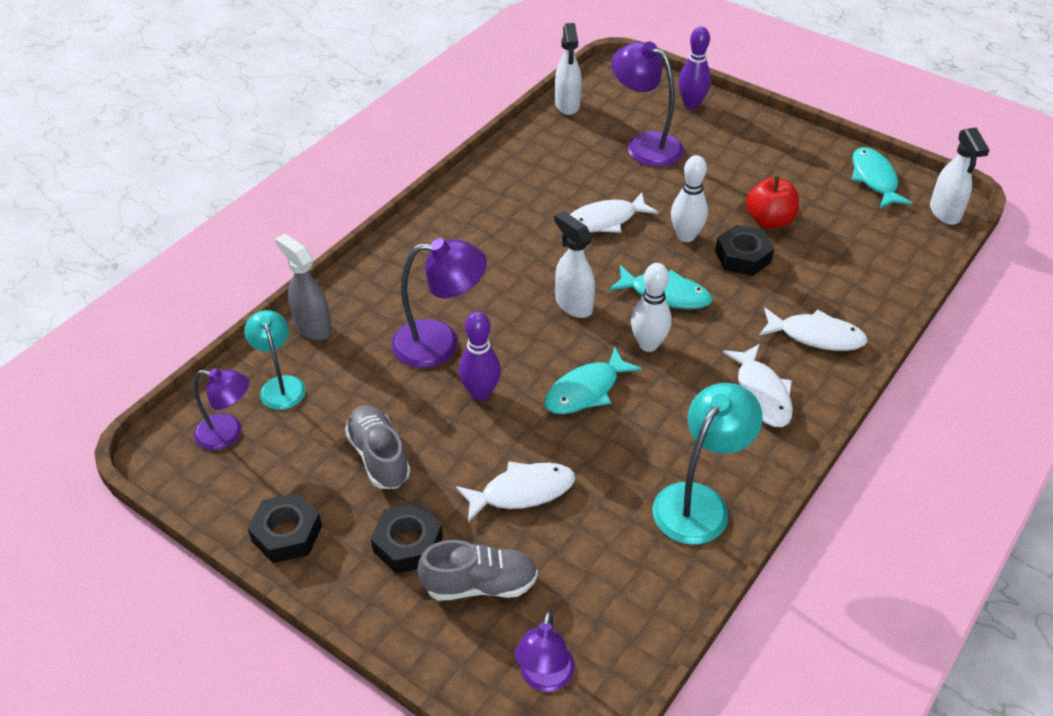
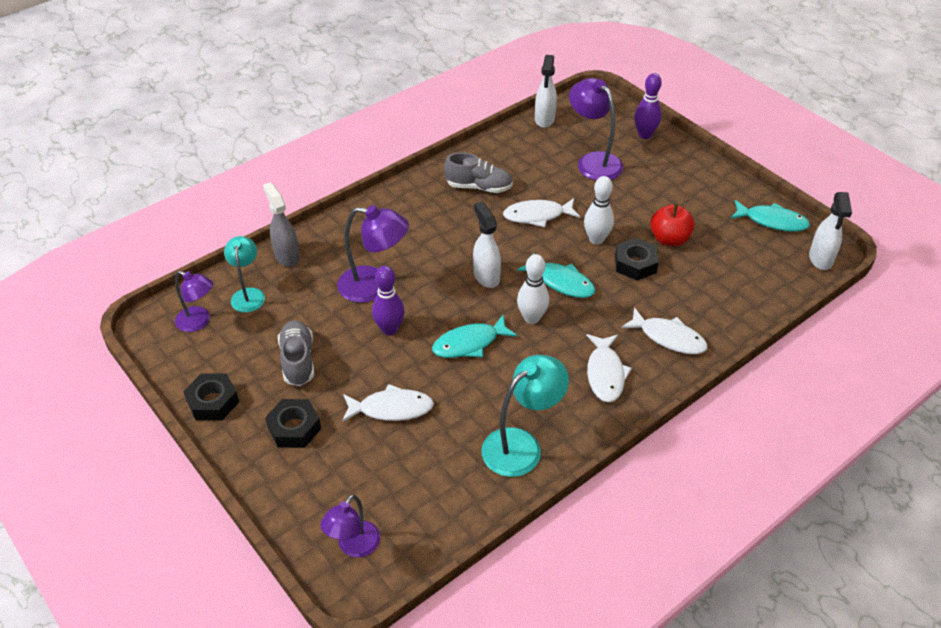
camera: 15 degrees right, 0 degrees up
grey shoe [417,540,538,601] -> grey shoe moved to [444,152,513,193]
turquoise fish [852,147,913,209] -> turquoise fish turned 105 degrees clockwise [730,200,810,232]

